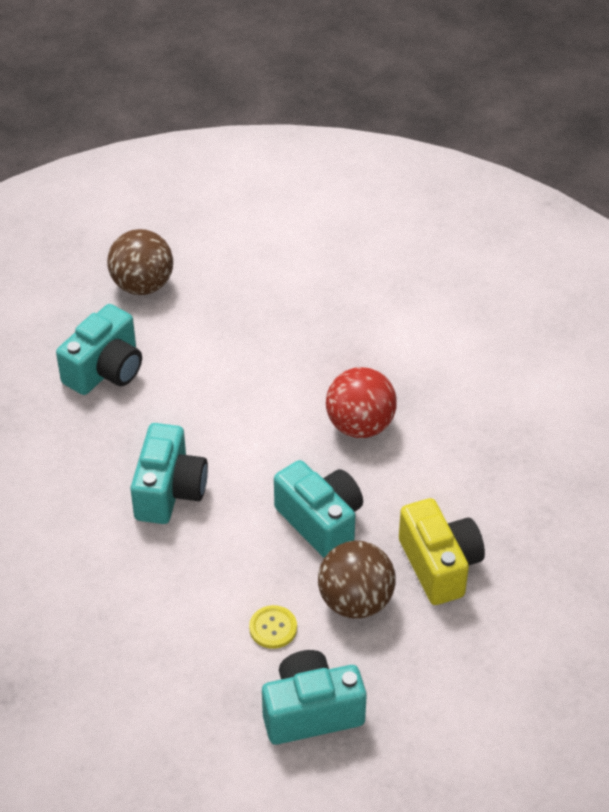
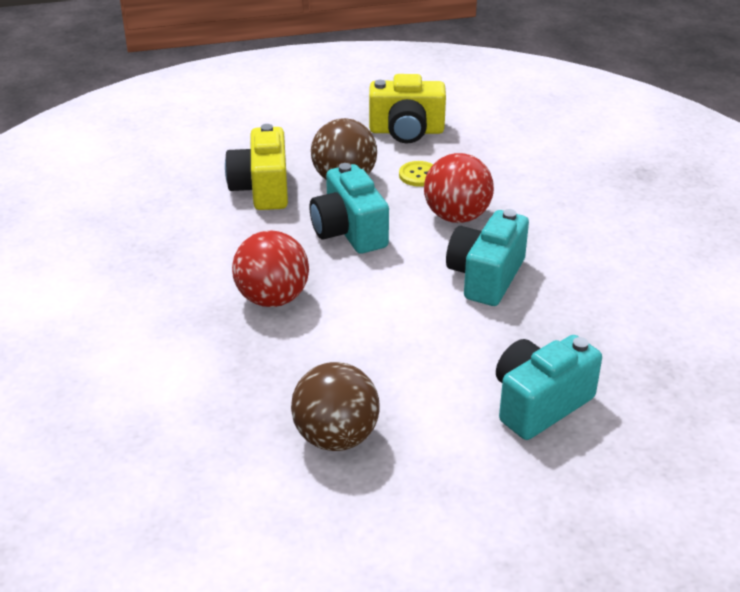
camera: 165 degrees left, 10 degrees down
brown ball [107,229,173,295] -> brown ball moved to [291,362,380,451]
turquoise camera [262,650,367,745] -> yellow camera [369,74,446,143]
none -> red ball [424,153,494,223]

